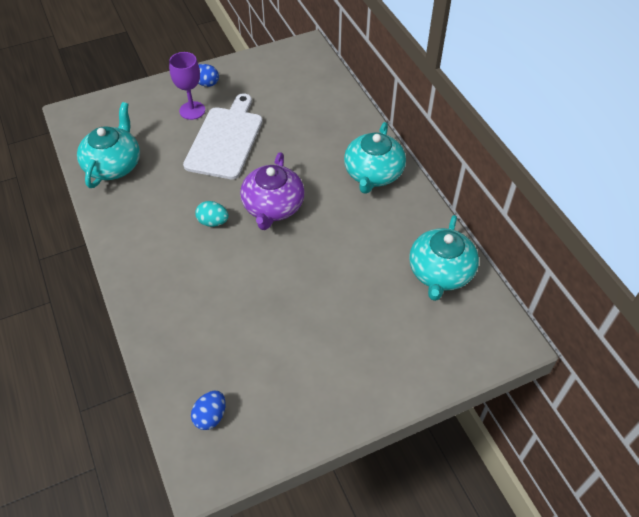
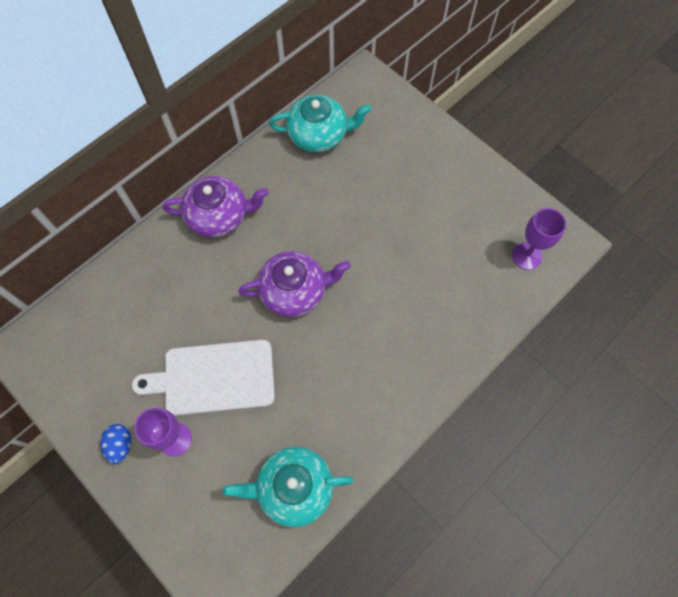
camera: 110 degrees left, 15 degrees up
blue egg [191,391,226,430] -> purple goblet [512,208,566,270]
turquoise egg [195,201,229,227] -> none
turquoise teapot [344,122,406,194] -> purple teapot [162,176,269,237]

